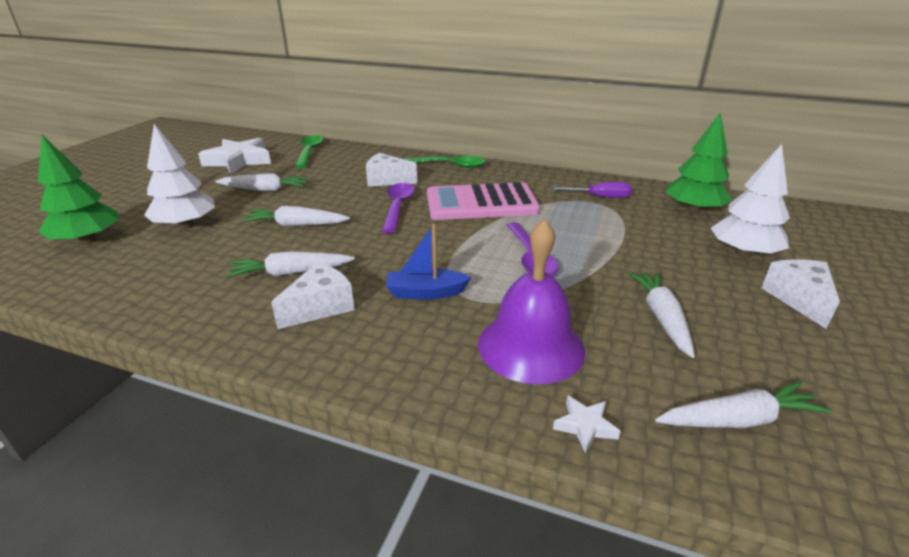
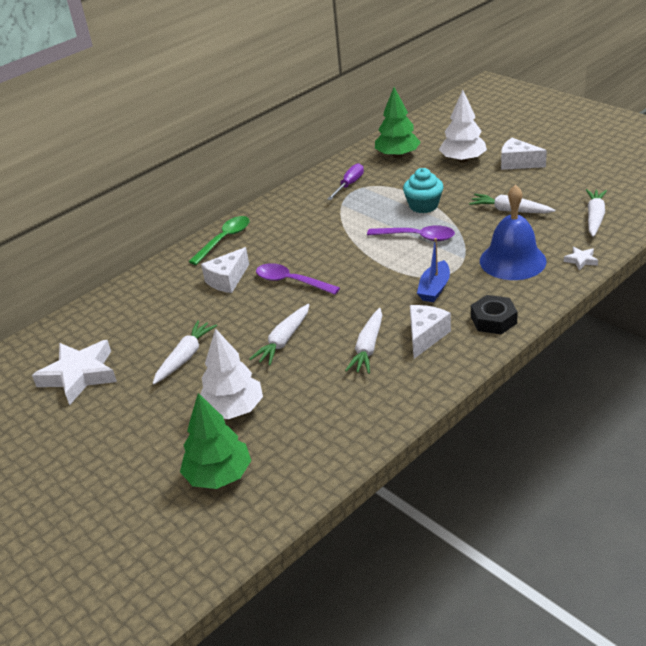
camera: 60 degrees left, 5 degrees up
white cheese [271,262,354,329] -> white cheese turned 45 degrees clockwise [410,305,451,359]
green spoon [295,135,323,168] -> none
pink calculator [427,182,540,220] -> none
purple bell [478,219,585,384] -> blue bell [480,185,546,280]
none -> turquoise cupcake [403,168,443,213]
none -> black nut [471,295,518,334]

